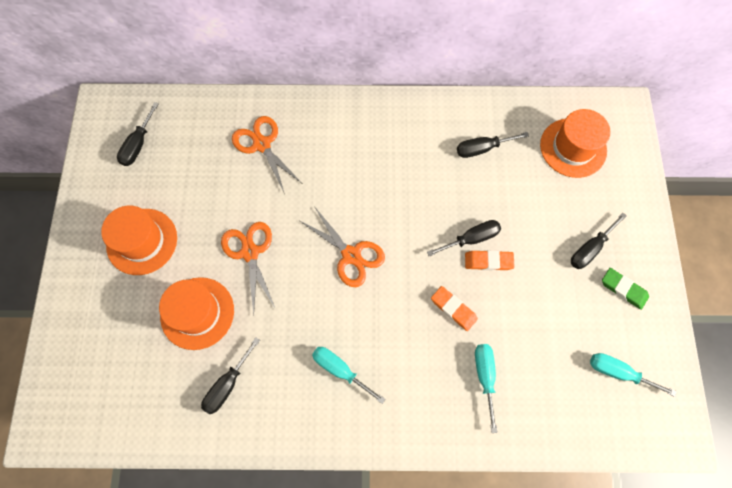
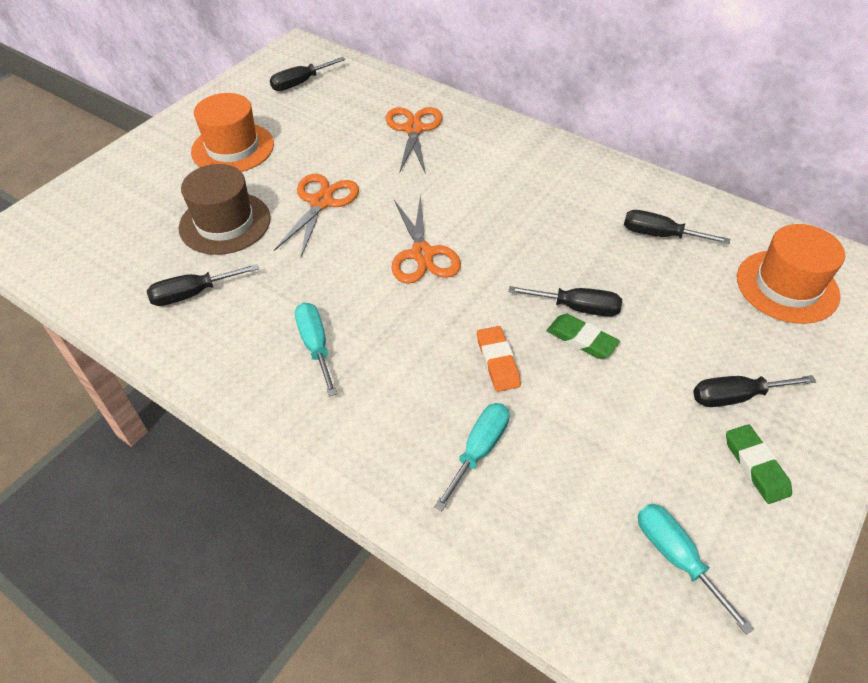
camera: 35 degrees right, 20 degrees down
orange hat [159,277,234,350] -> brown hat [179,164,271,255]
orange eraser [465,250,515,271] -> green eraser [547,314,620,359]

